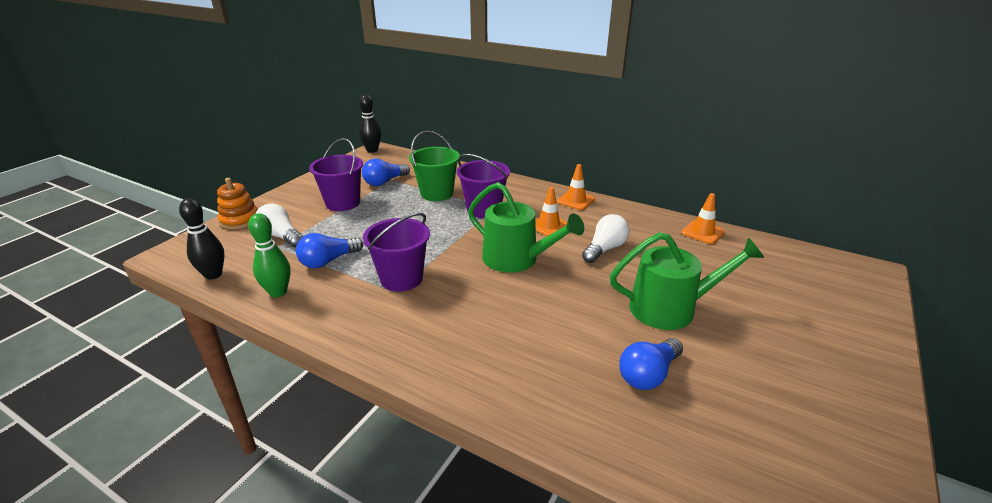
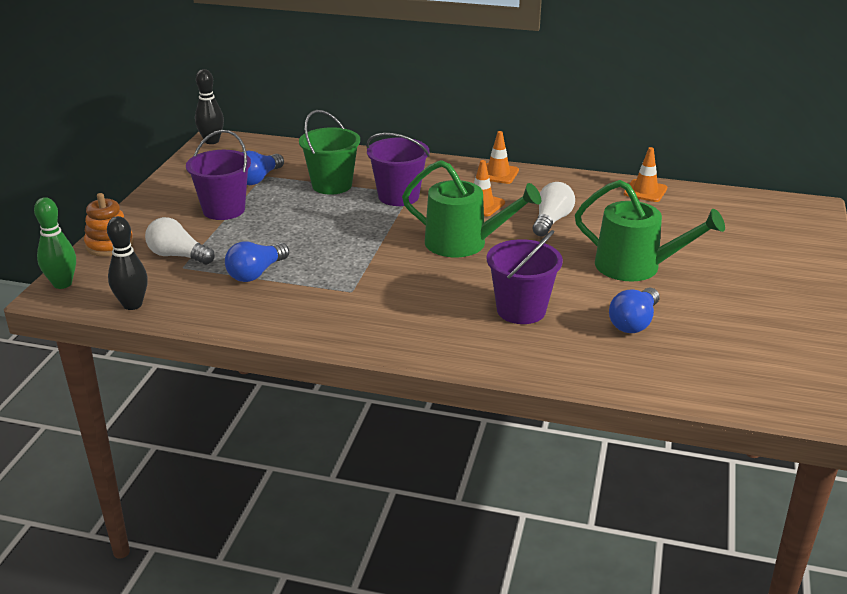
camera: 15 degrees left, 0 degrees up
green bowling pin [248,213,291,297] -> green bowling pin moved to [34,197,76,289]
purple bucket [363,213,430,292] -> purple bucket moved to [487,230,563,324]
green watering can [610,232,764,330] -> green watering can turned 45 degrees clockwise [575,180,725,281]

